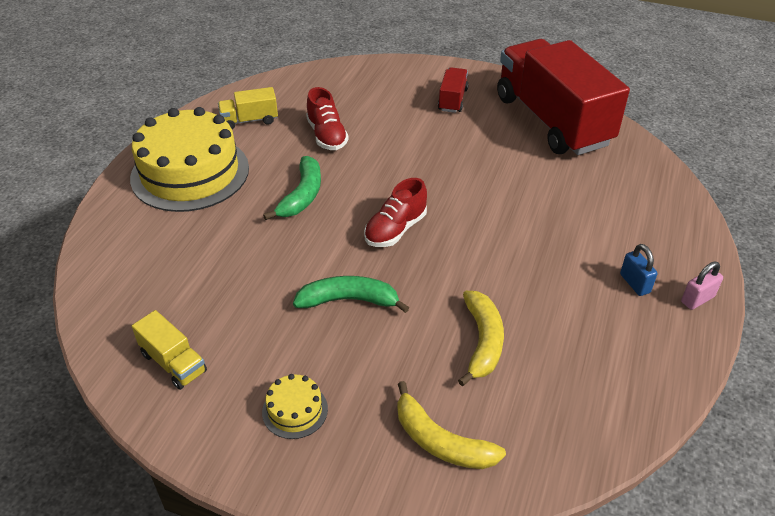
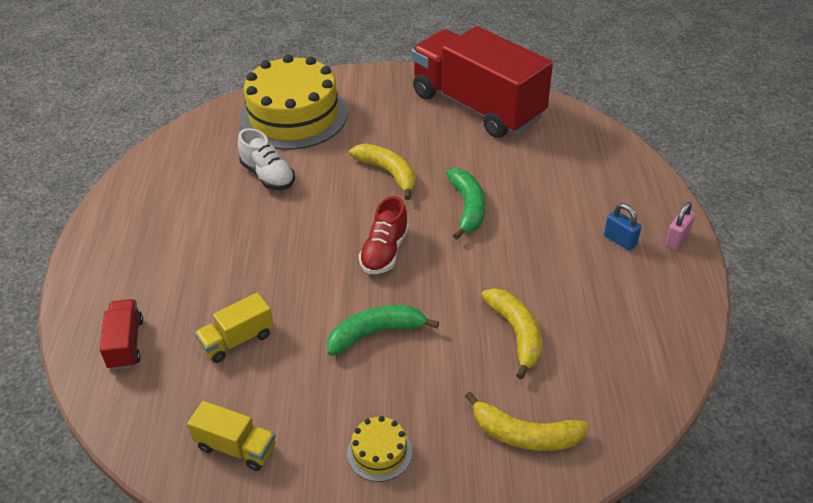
camera: 20 degrees left, 0 degrees up
yellow cake [130,107,249,212] -> yellow cake moved to [239,54,348,150]
yellow truck [218,87,278,129] -> yellow truck moved to [195,292,274,363]
green banana [263,156,321,220] -> green banana moved to [446,168,485,240]
red shoe [306,87,349,150] -> white shoe [238,128,295,190]
red truck [438,67,469,113] -> red truck moved to [100,299,143,370]
none -> yellow banana [349,144,416,200]

